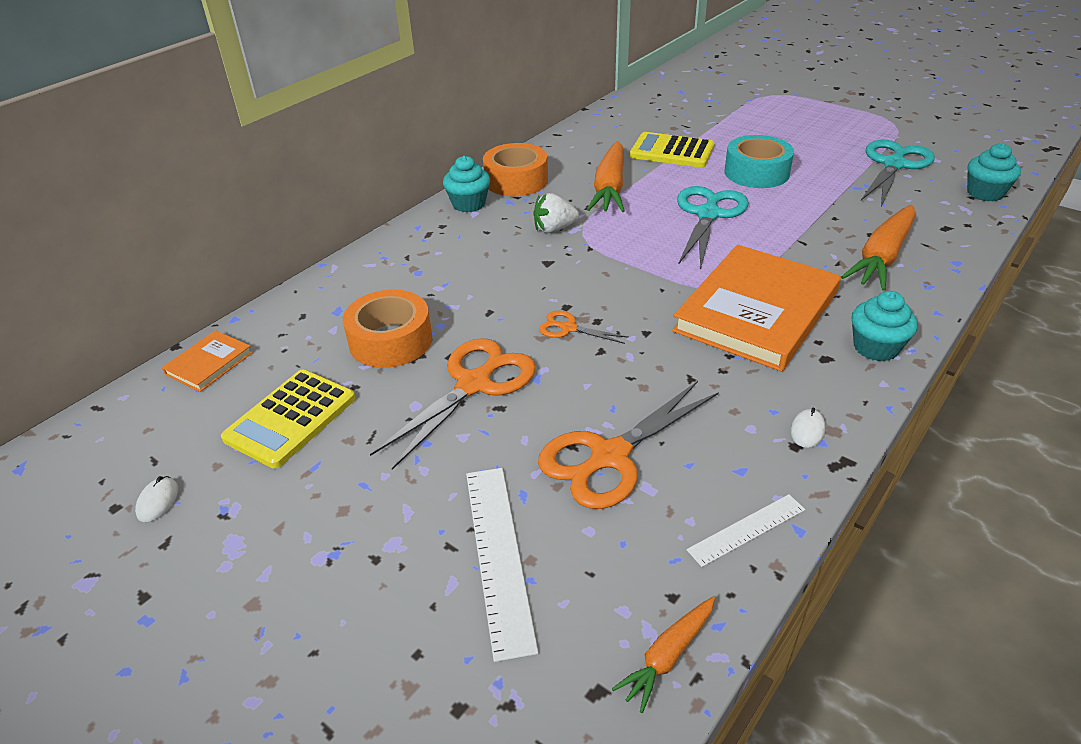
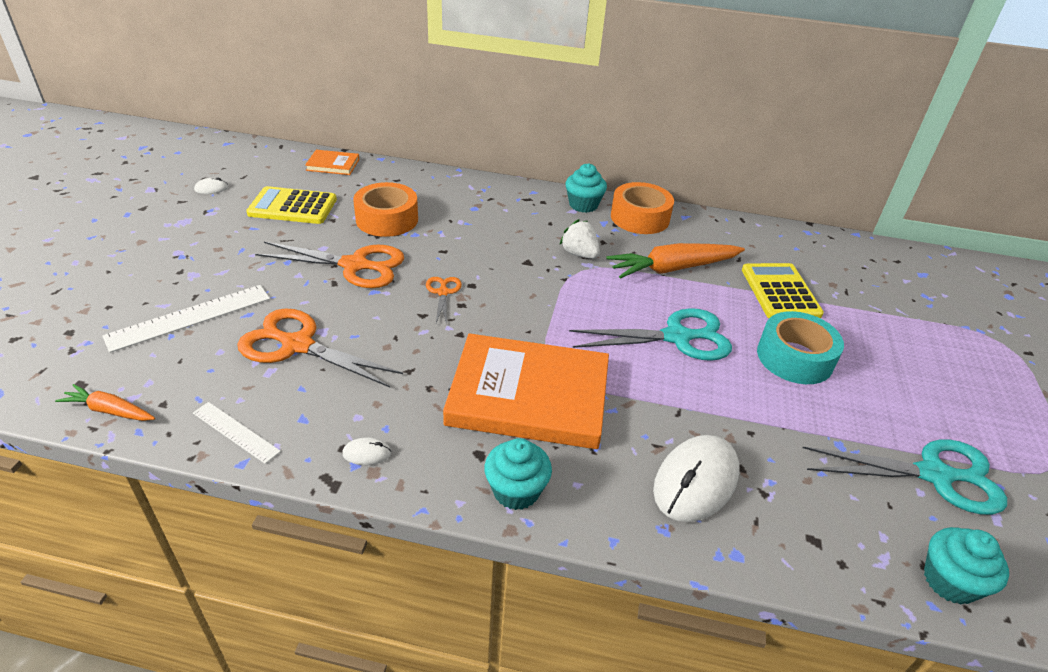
camera: 60 degrees right, 0 degrees up
orange carrot [841,205,915,291] -> white mouse [653,435,739,522]

